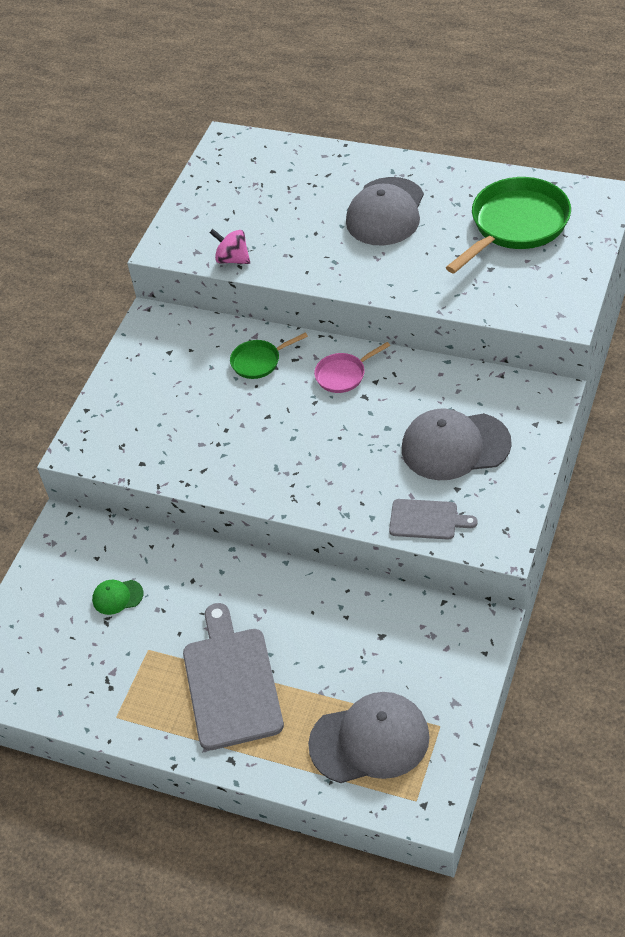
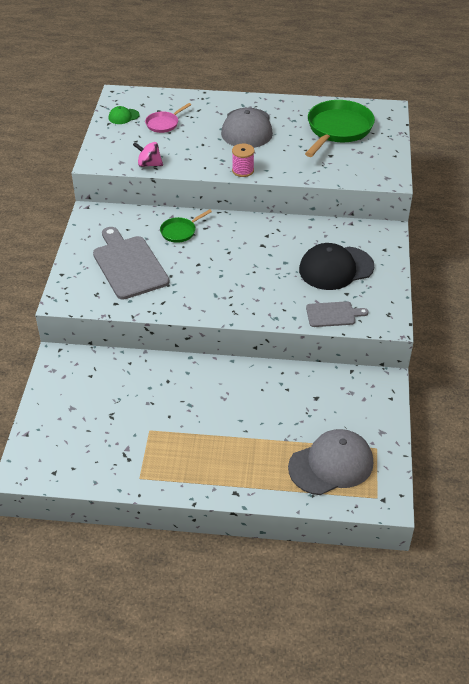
camera: 20 degrees left, 5 degrees down
green cap [92,580,143,615] -> green cap moved to [109,106,140,124]
grey cutting board [183,603,284,751] -> grey cutting board moved to [93,227,170,300]
pink pan [314,342,390,393] -> pink pan moved to [145,103,191,133]
grey cap [402,408,512,480] -> black cap [299,243,374,290]
none -> pink spool [232,144,254,177]

